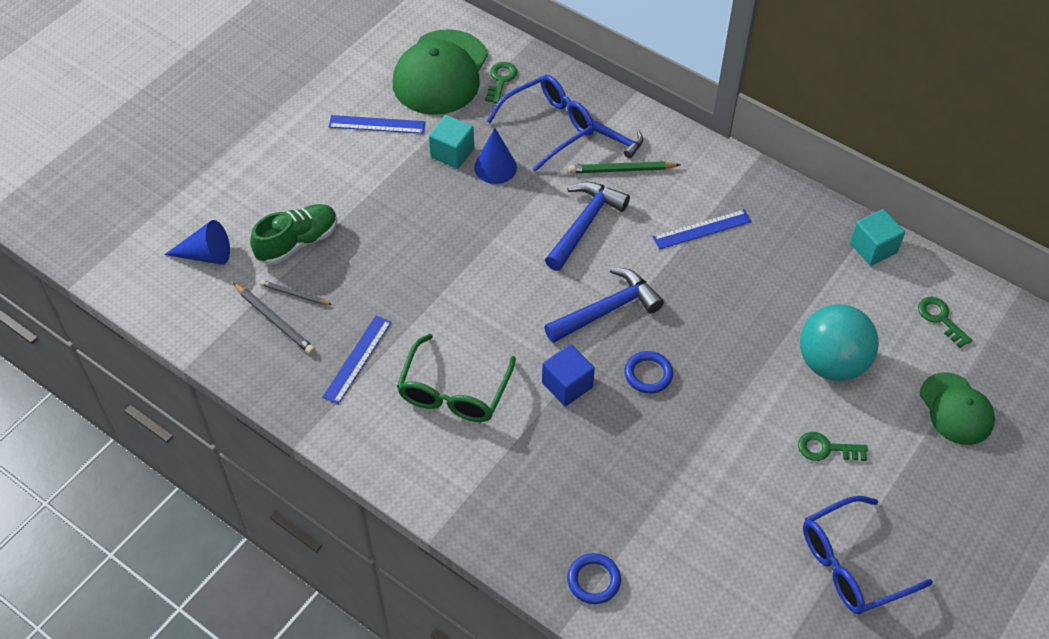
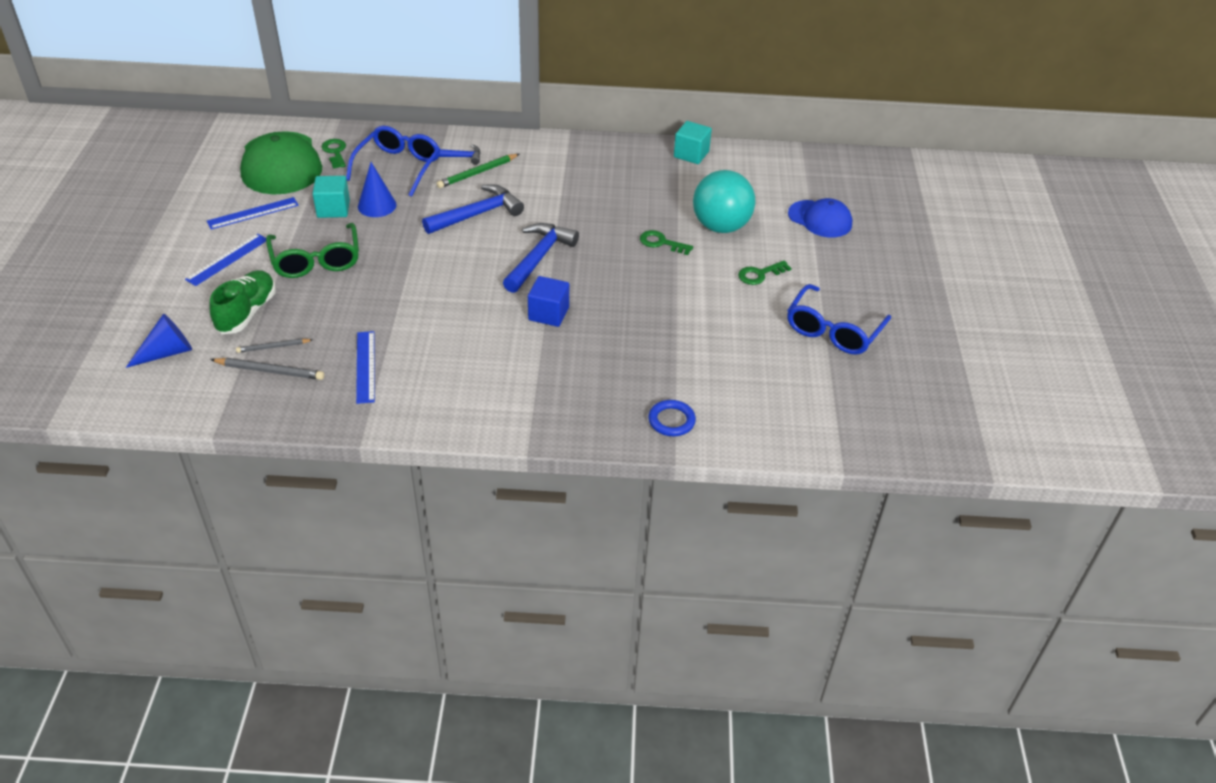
camera: 35 degrees left, 10 degrees down
green glasses [397,334,516,422] -> green glasses moved to [266,223,359,278]
blue hammer [545,182,630,271] -> blue hammer turned 60 degrees clockwise [422,184,524,234]
blue ring [624,351,673,394] -> none
blue ruler [653,209,752,249] -> blue ruler moved to [185,234,266,286]
green key [918,297,972,348] -> green key moved to [640,230,693,255]
green cap [920,372,995,445] -> blue cap [788,198,852,238]

